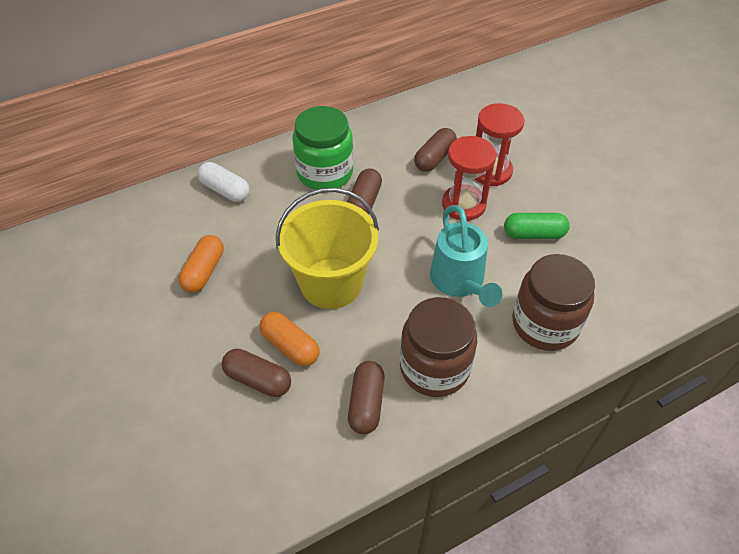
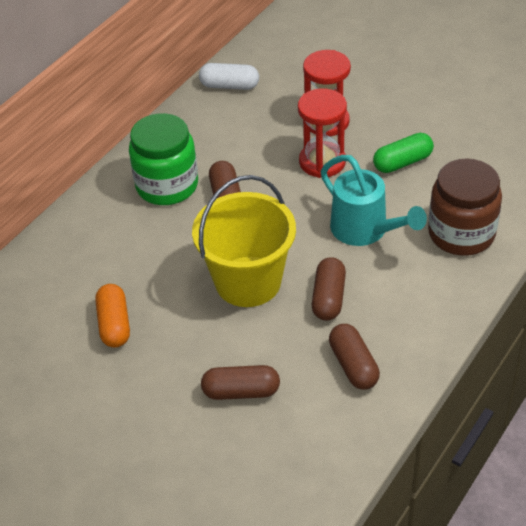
camera: 25 degrees left, 5 degrees down
white capsule [197,162,250,202] -> white capsule moved to [199,63,259,90]
orange capsule [259,312,320,367] -> none
brown jar [400,297,477,397] -> none
brown capsule [414,128,457,172] -> brown capsule moved to [312,257,346,321]

